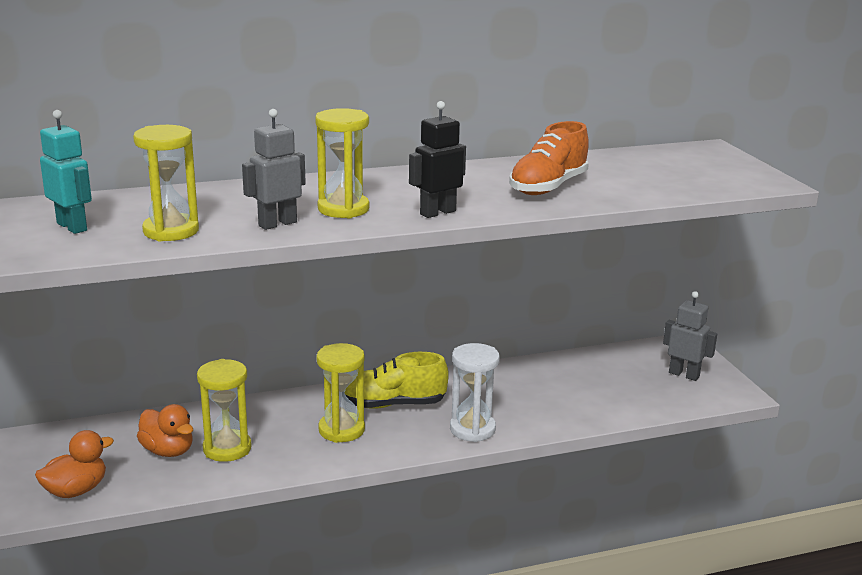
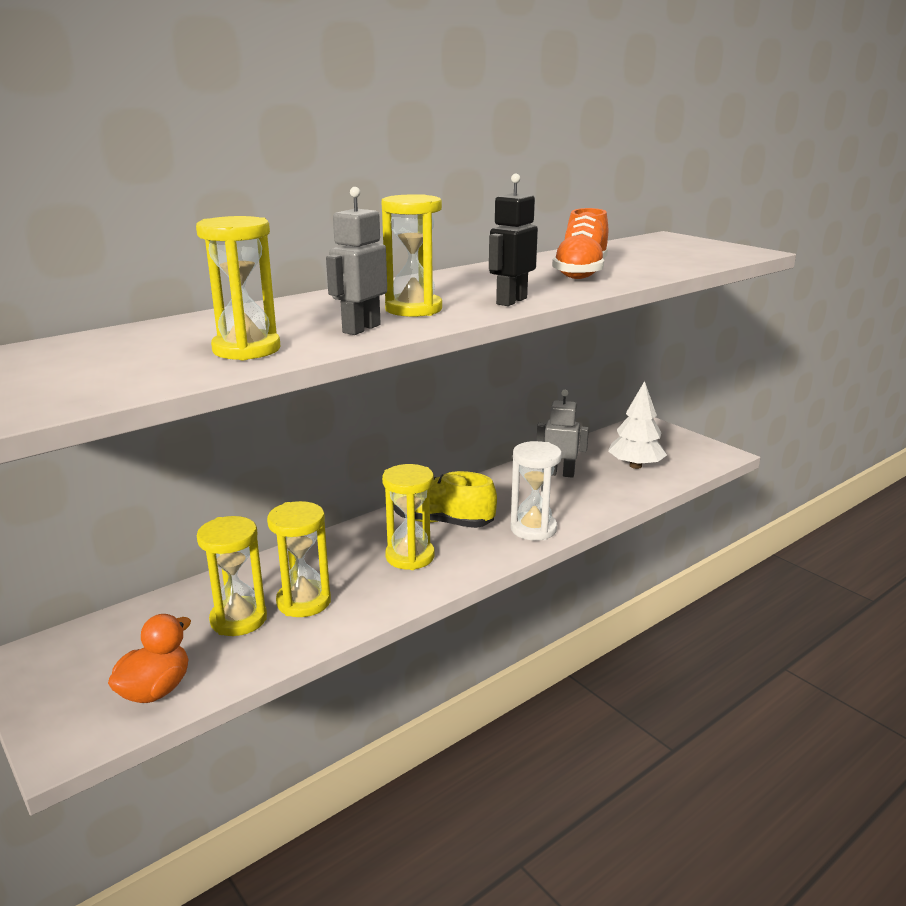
camera: 20 degrees left, 0 degrees up
turquoise robot [40,110,92,234] -> none
orange duck [137,404,193,457] -> yellow hourglass [197,516,267,636]
yellow shoe [345,352,449,409] -> yellow shoe turned 45 degrees clockwise [393,471,497,528]
grey robot [663,291,717,381] -> grey robot moved to [537,390,589,478]
none -> white tree [608,381,667,469]

